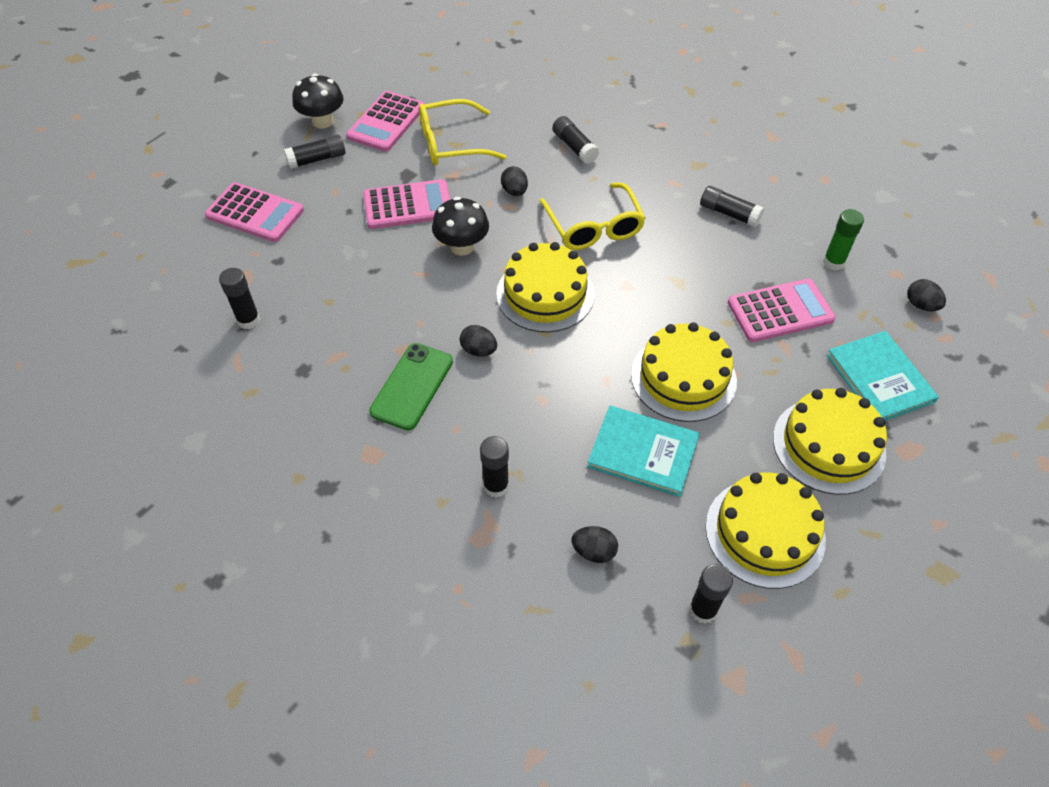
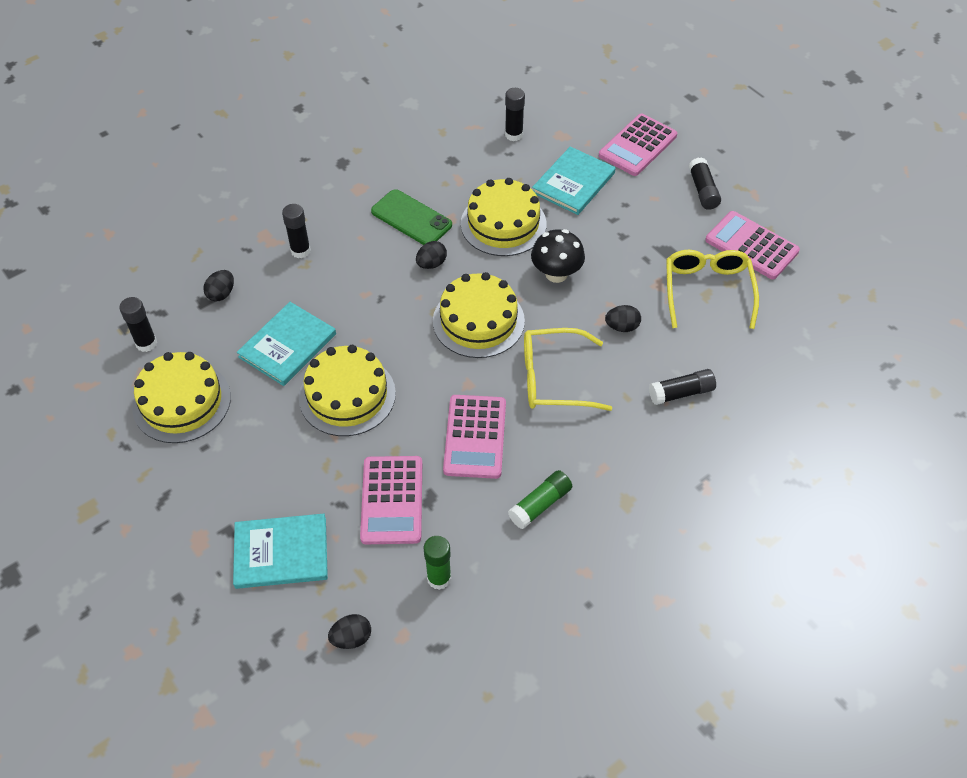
camera: 105 degrees right, 0 degrees up
black mushroom [292,73,344,129] -> none
pink calculator [363,179,450,229] -> pink calculator moved to [443,395,506,479]
black glue stick [700,186,764,227] -> green glue stick [508,470,572,529]
yellow cake [773,388,887,495] -> yellow cake moved to [461,178,546,256]
none -> turquoise book [532,146,616,215]

